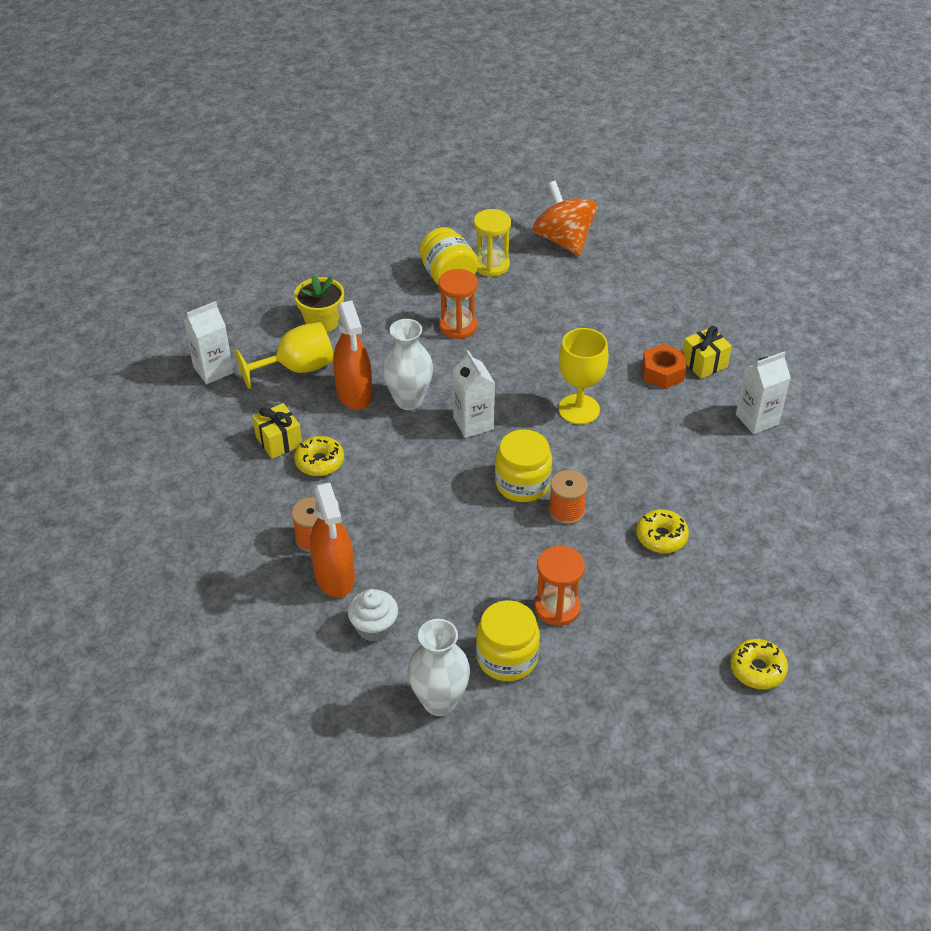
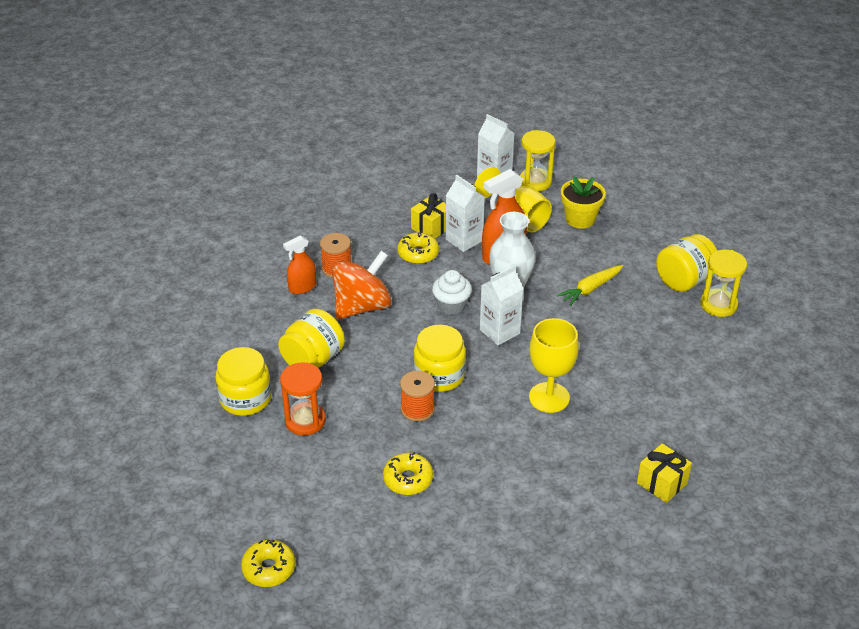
camera: 75 degrees right, 5 degrees down
orange spray bottle [310,482,355,598] -> orange spray bottle [283,235,316,294], size x0.61
white cupcake [348,589,398,642] -> white cupcake moved to [432,270,472,315]
white vase [408,619,470,716] -> none
orange hourglass [438,269,478,339] -> none
orange spinning top [533,181,598,256] -> orange spinning top moved to [332,251,392,319]
orange nut [642,344,686,389] -> none
white carton [736,351,791,434] -> white carton moved to [446,175,485,252]
none -> yellow jar [278,308,345,368]
none -> yellow hourglass [520,130,555,191]
none -> yellow carrot [557,265,623,306]

